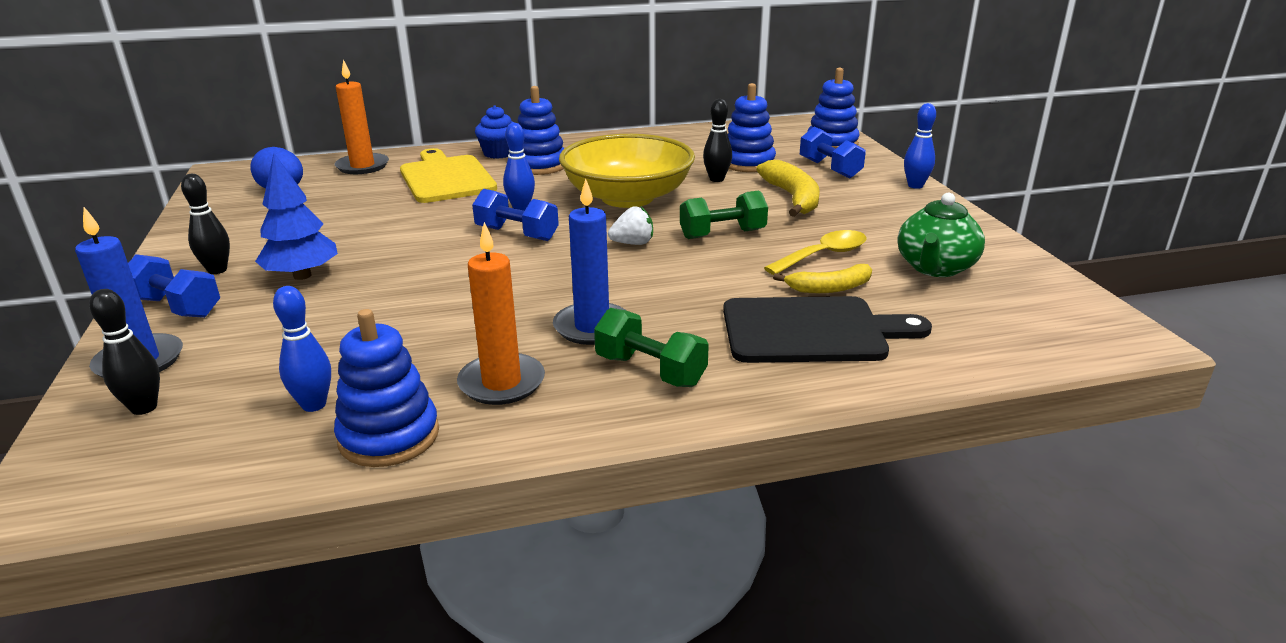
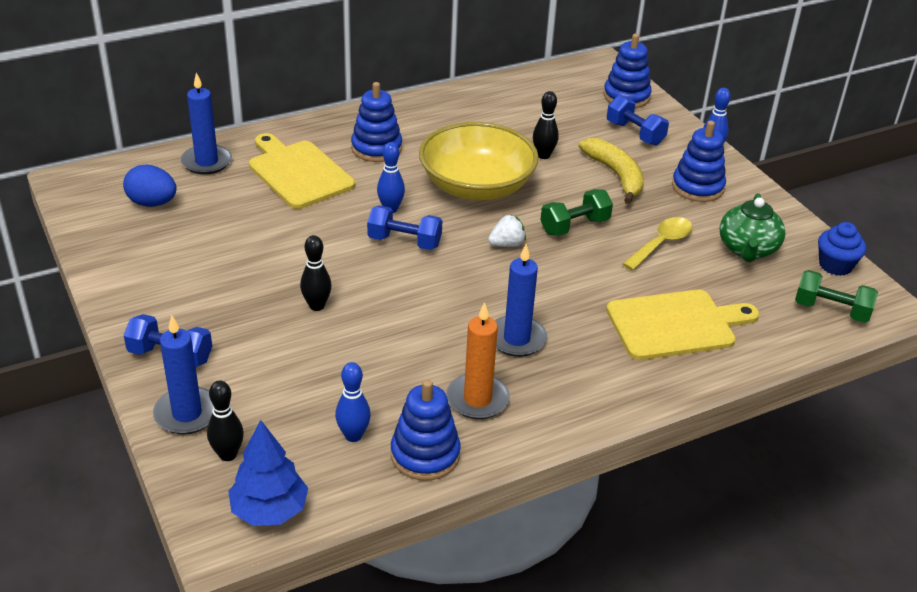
camera: 15 degrees left, 10 degrees up
black bowling pin [181,174,230,274] -> black bowling pin moved to [300,235,332,311]
blue tree [255,153,338,280] -> blue tree moved to [228,420,308,526]
orange candle [335,59,389,174] -> blue candle [181,73,232,174]
blue cupcake [475,105,514,159] -> blue cupcake moved to [818,222,866,276]
green dumbbell [594,308,709,387] -> green dumbbell moved to [795,270,878,323]
black cutting board [723,296,932,363] -> yellow cutting board [606,290,759,360]
blue stacking toy [728,83,776,172] -> blue stacking toy moved to [672,121,726,202]
yellow banana [773,264,872,293] -> none

